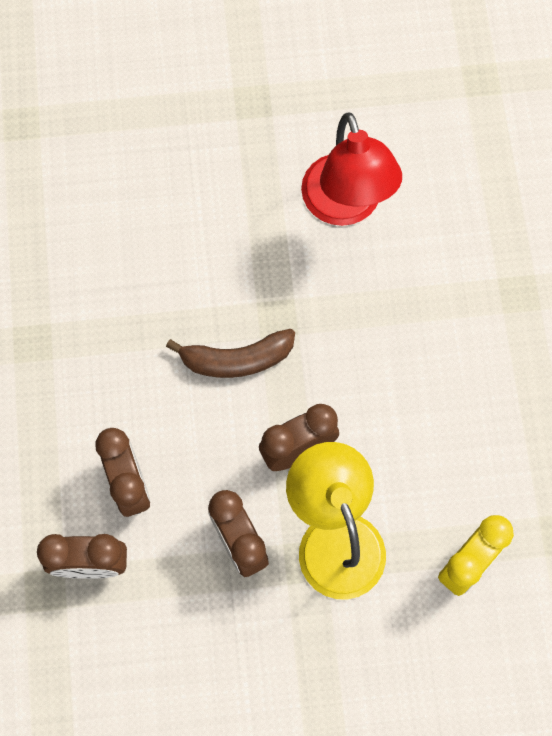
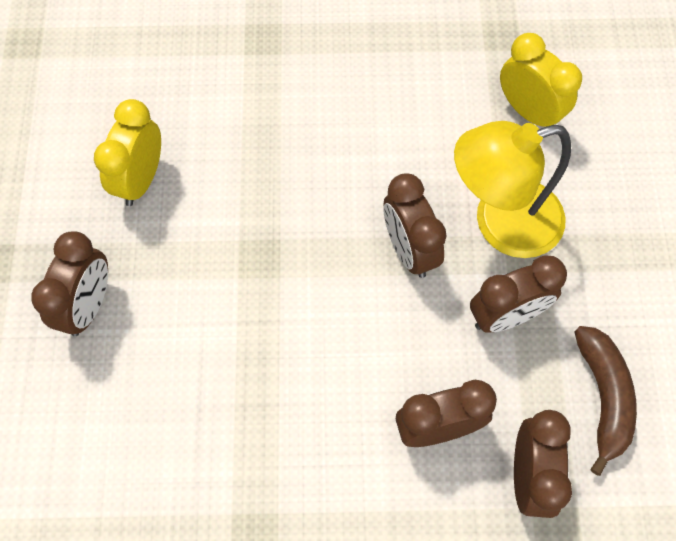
camera: 85 degrees left, 5 degrees down
brown banana [166,329,295,378] -> brown banana moved to [575,326,637,476]
red lamp [301,113,402,226] -> yellow clock [94,99,161,206]
none -> brown clock [31,231,108,336]

